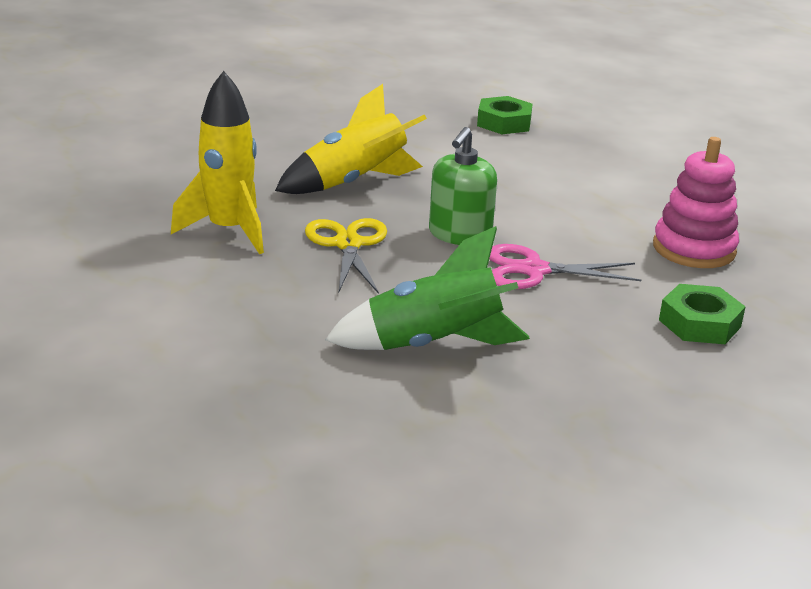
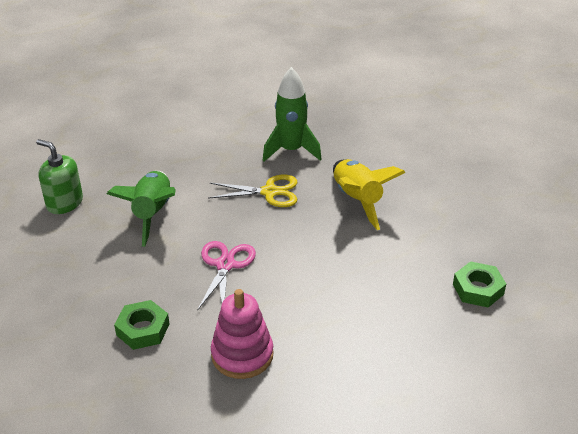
camera: 100 degrees right, 10 degrees up
yellow rocket [171,71,264,254] -> green rocket [262,67,322,162]
green soap dispenser [429,127,497,245] -> green soap dispenser moved to [36,139,83,214]

